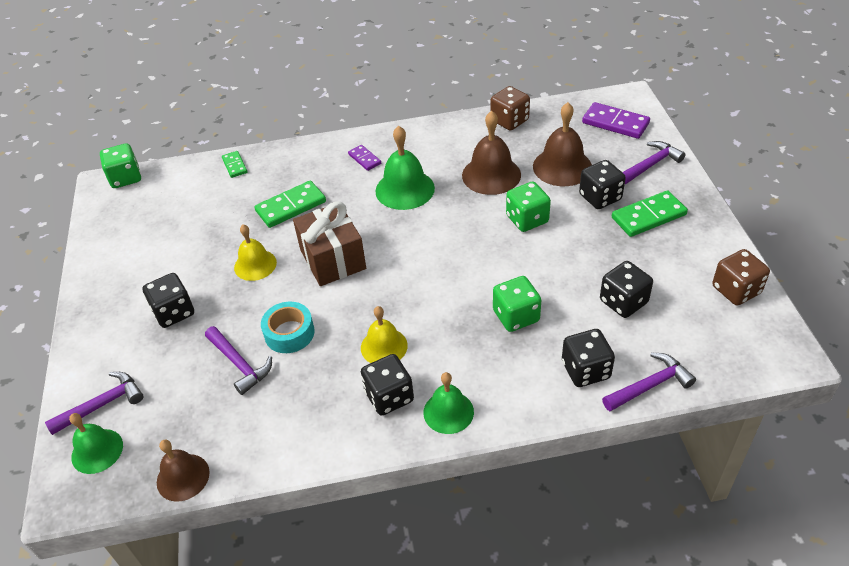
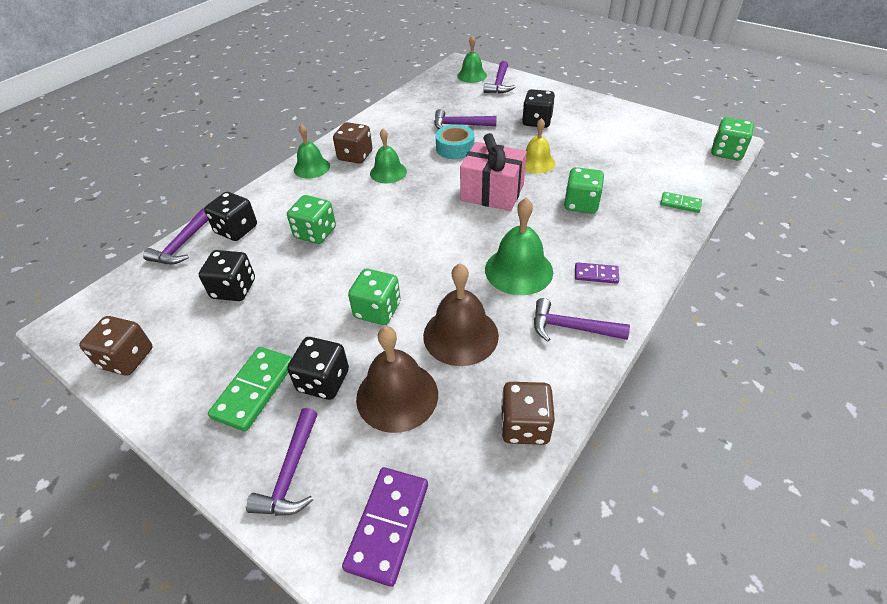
camera: 135 degrees right, 0 degrees up
brown bell [157,439,210,502] -> none
green domino [255,181,326,228] -> green dice [564,167,604,213]
brown gift [293,201,366,286] -> pink gift [460,133,527,211]
yellow bell [361,306,408,363] -> green bell [370,129,407,183]
black dice [361,354,414,415] -> brown dice [333,122,372,164]
purple domino [582,102,650,139] -> purple domino turned 60 degrees counterclockwise [342,467,428,587]
none -> purple hammer [534,298,630,342]

